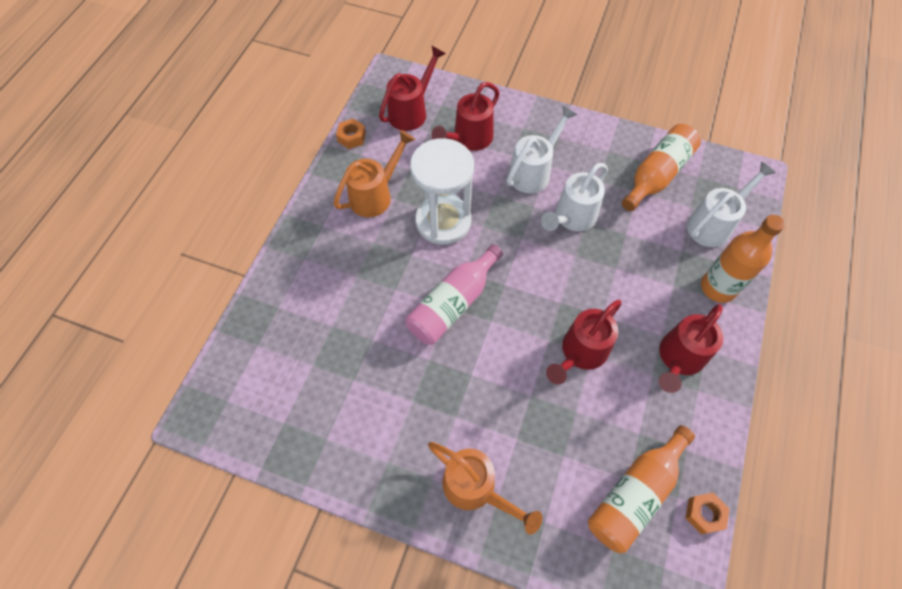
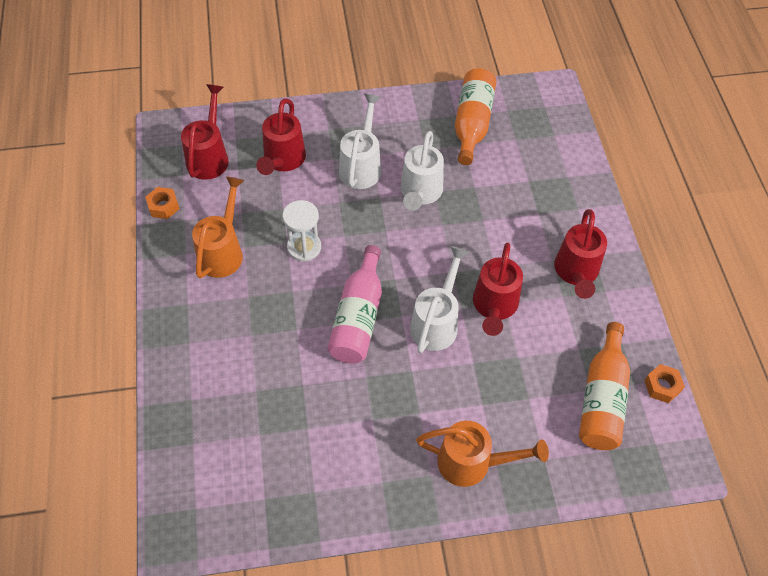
camera: 30 degrees left, 5 degrees down
white hourglass [410,138,474,245] -> white hourglass [282,200,321,262], size x0.58
white watering can [687,161,776,247] -> white watering can moved to [410,246,469,353]
orange bottle [701,215,785,303] -> none

